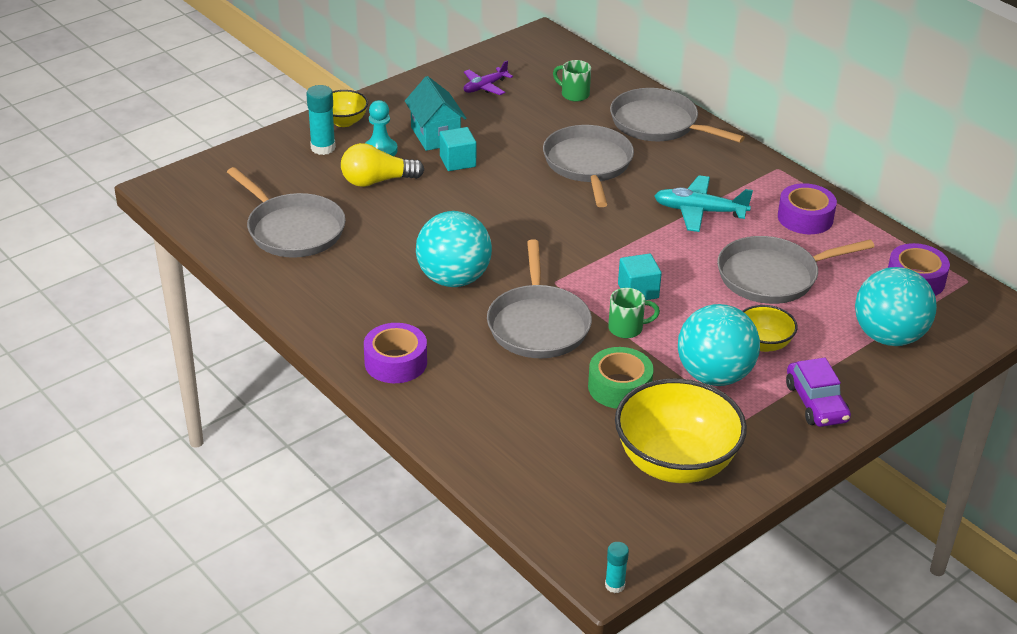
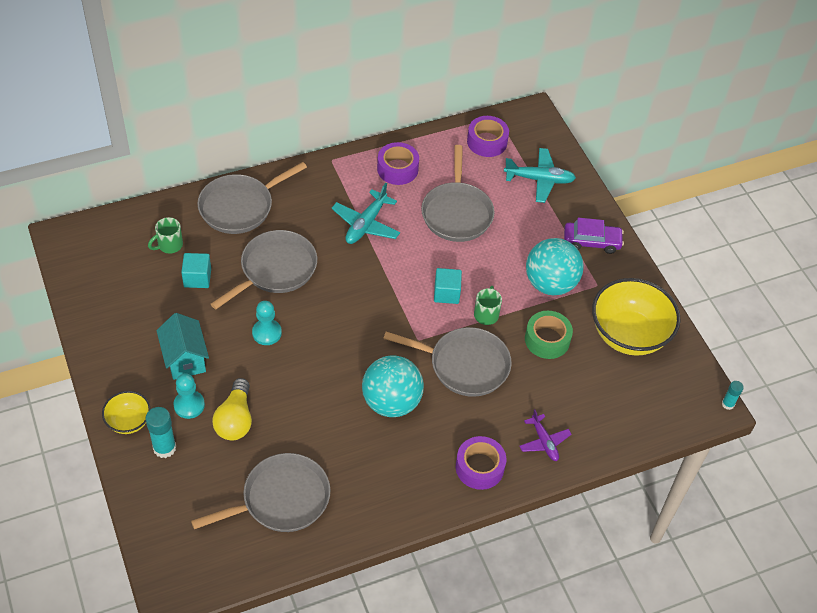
camera: 75 degrees left, 15 degrees up
turquoise house [405,76,467,151] -> turquoise house turned 75 degrees clockwise [156,313,209,380]
turquoise cube [440,127,476,171] -> turquoise cube moved to [181,253,211,288]
purple plane [463,60,513,95] -> purple plane moved to [519,409,572,461]
grey pan [543,125,634,207] -> grey pan turned 120 degrees clockwise [211,230,317,309]
yellow bowl [743,305,798,352] -> none
turquoise ball [855,267,937,346] -> turquoise plane [504,148,576,203]
none -> turquoise pawn [252,301,282,345]

